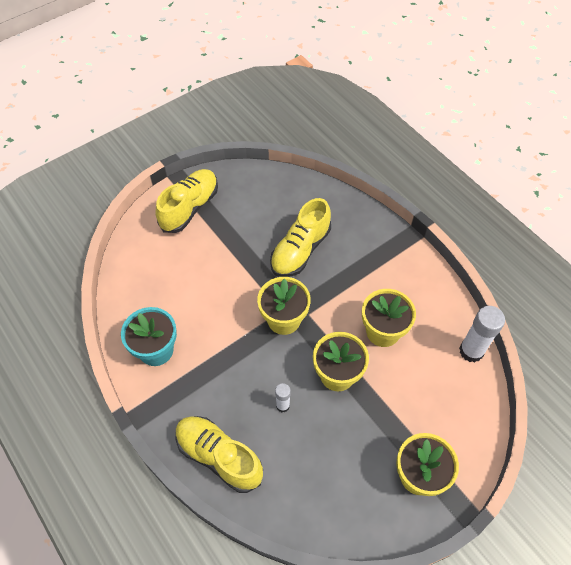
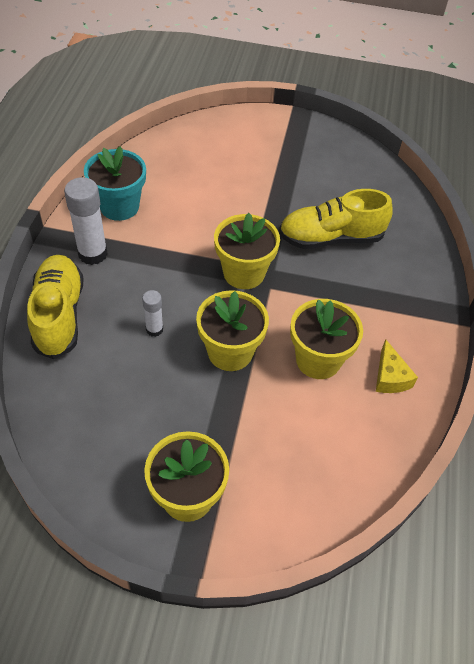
camera: 45 degrees right, 5 degrees down
yellow shoe [155,169,218,233] -> none
white glue stick [459,306,505,363] -> white glue stick moved to [64,177,108,265]
none -> yellow cheese [376,339,418,393]

